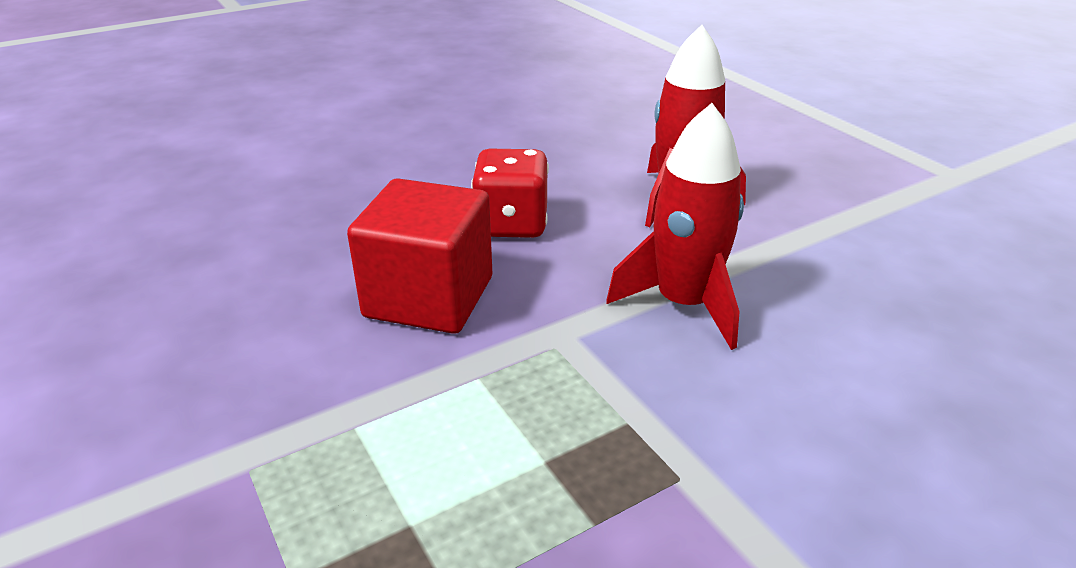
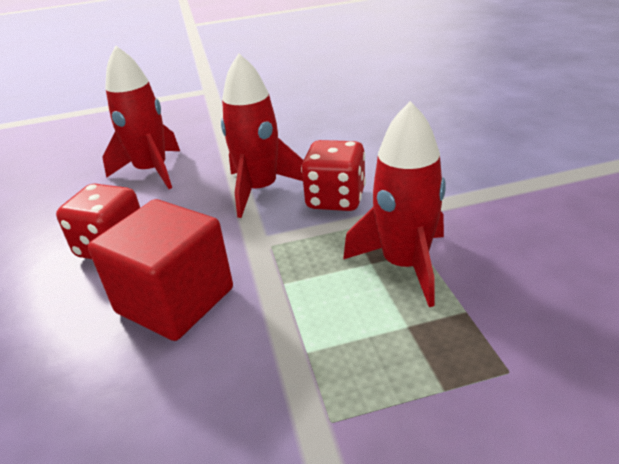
camera: 70 degrees left, 0 degrees up
none -> red dice [301,140,366,211]
none -> red rocket [343,101,446,307]

